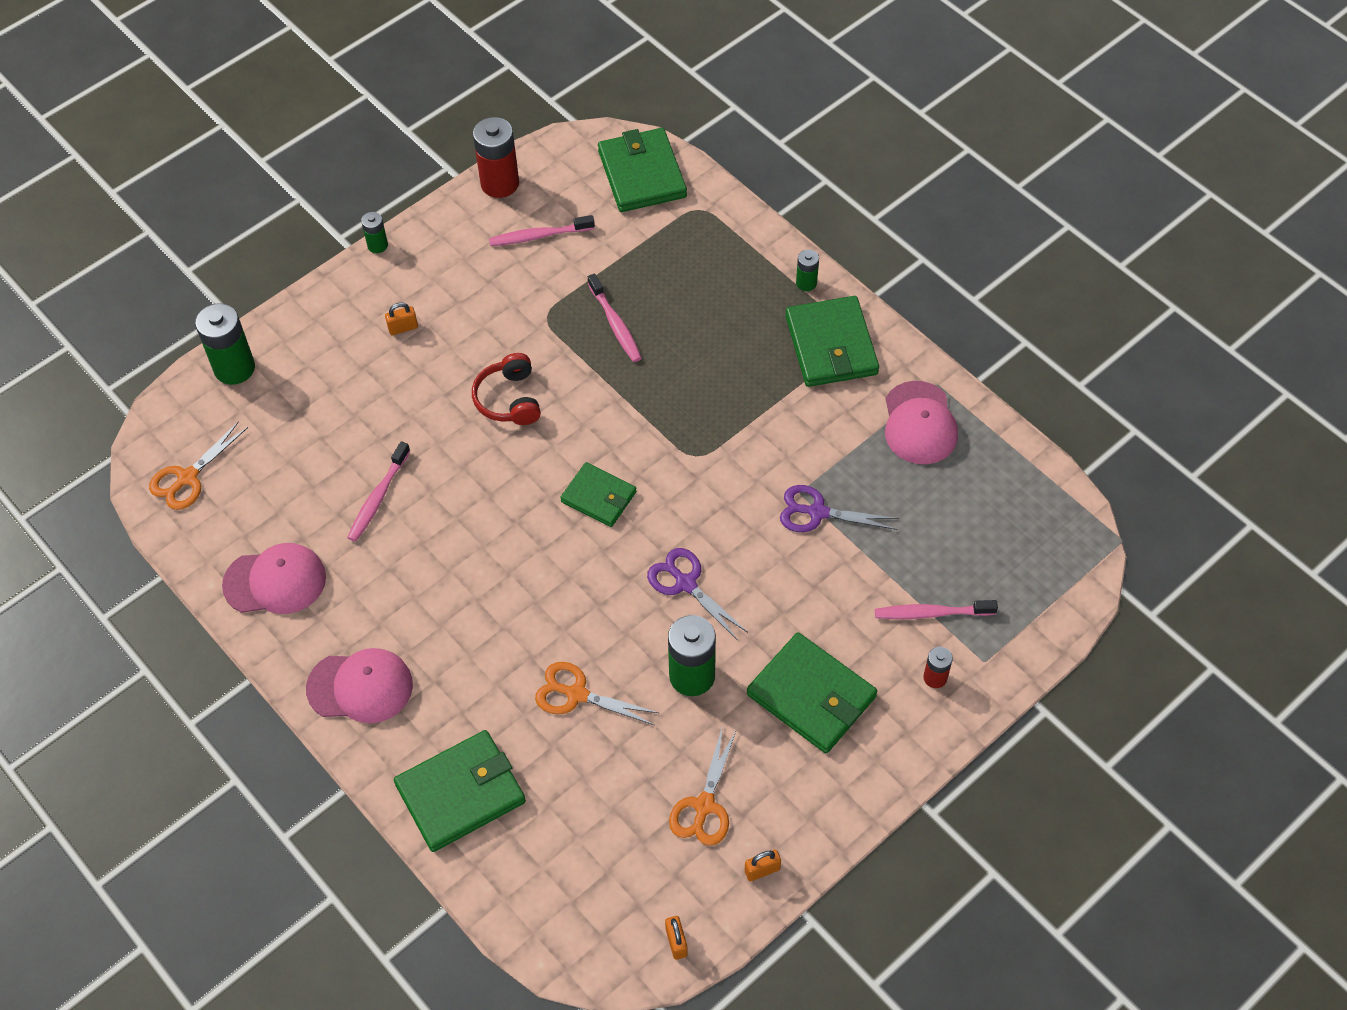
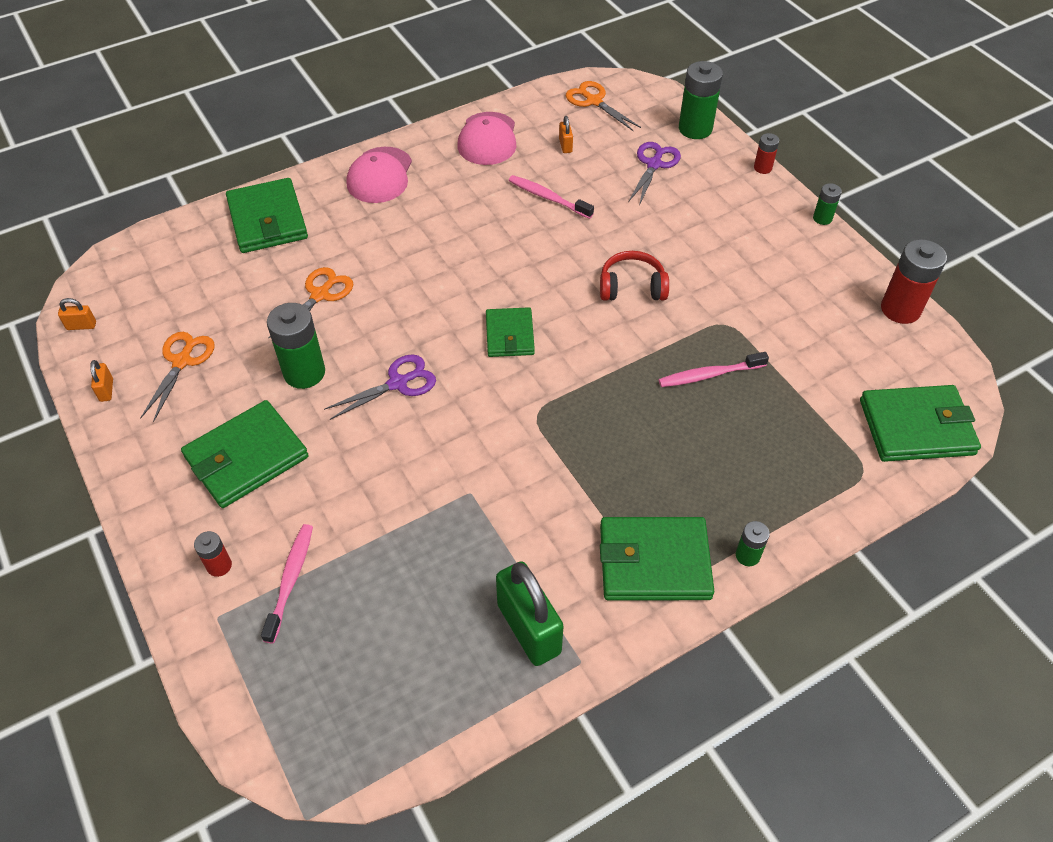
camera: 100 degrees right, 5 degrees down
orange padlock [385,302,418,335] -> orange padlock moved to [559,116,573,153]
pink toothbrush [489,215,595,246] -> none
green wallet [560,462,637,527] -> green wallet turned 45 degrees counterclockwise [486,307,535,357]
orange scissors [669,726,737,846] -> orange scissors turned 75 degrees clockwise [140,332,214,422]
purple scissors [780,485,899,532] -> purple scissors moved to [628,142,681,205]
pink cap [885,381,958,464] -> green padlock [496,561,564,666]
none -> red battery [754,133,779,174]

